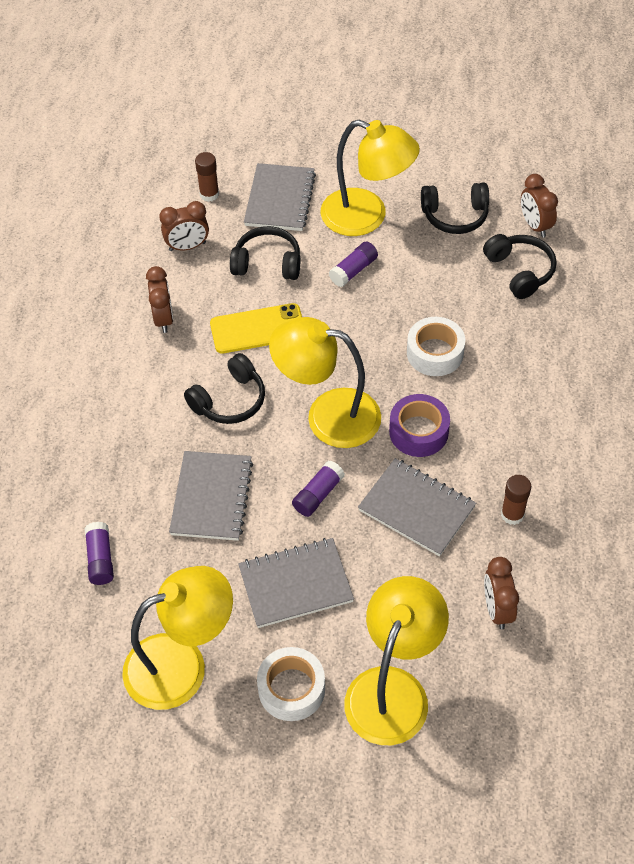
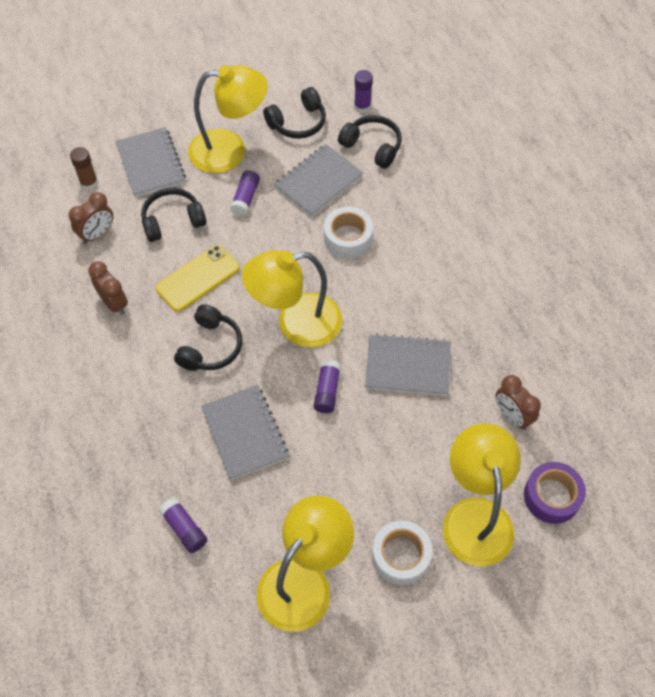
camera: 30 degrees left, 5 degrees up
grey notebook [238,538,354,628] -> grey notebook moved to [274,144,363,217]
purple tape [389,394,450,457] -> purple tape moved to [524,462,586,524]
brown glue stick [501,475,531,525] -> none
brown clock [521,174,558,238] -> purple glue stick [354,70,373,113]

